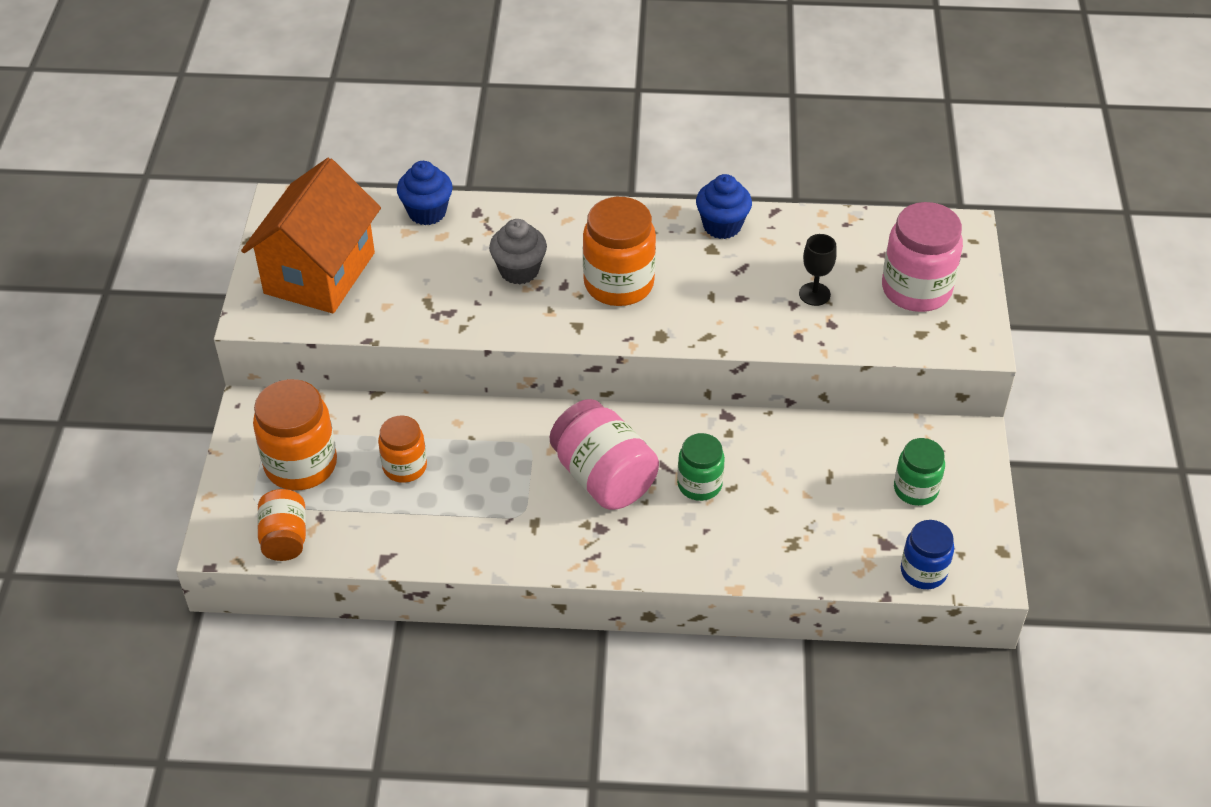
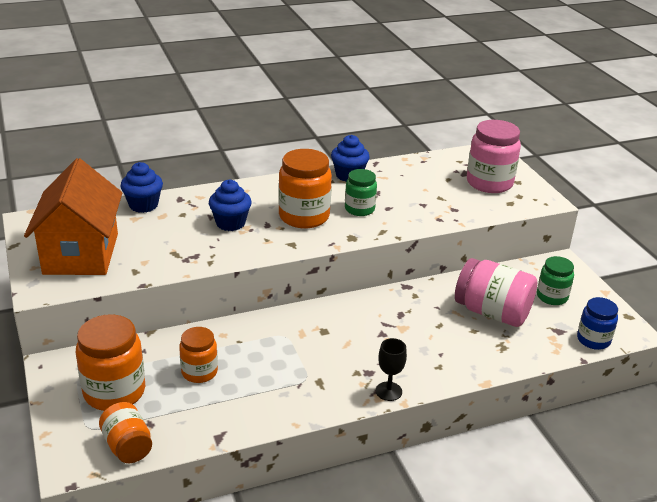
camera: 25 degrees left, 15 degrees down
grey cupcake [489,219,547,285] -> blue cupcake [209,179,252,231]
pink jar [550,399,659,510] -> pink jar moved to [455,258,537,327]
green jar [677,433,725,501] -> green jar moved to [345,169,377,216]
black goblet [799,234,837,306] -> black goblet moved to [376,338,407,401]

